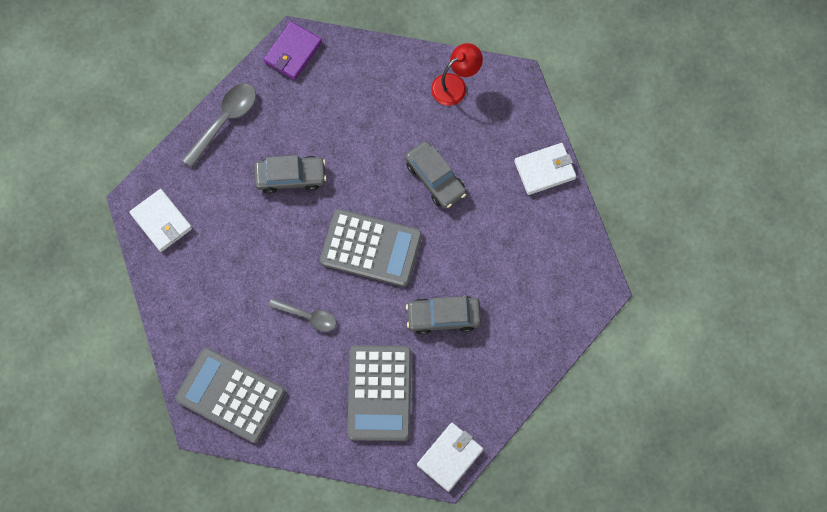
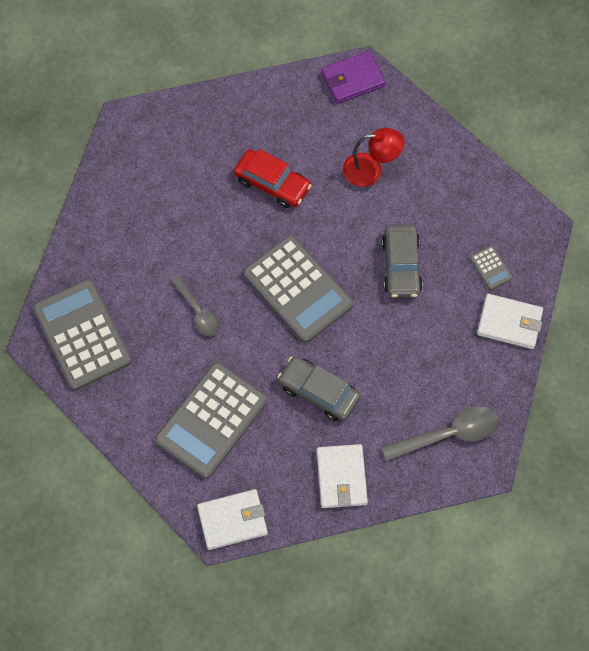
camera: 35 degrees right, 5 degrees down
white wallet [129,189,192,252] -> white wallet moved to [316,444,368,508]
grey spoon [182,83,256,168] -> grey spoon moved to [382,406,500,461]
grey car [254,155,327,194] -> red car [234,149,312,208]
red lamp [431,43,483,106] -> red lamp moved to [343,128,404,187]
none -> grey calculator [470,245,513,290]

